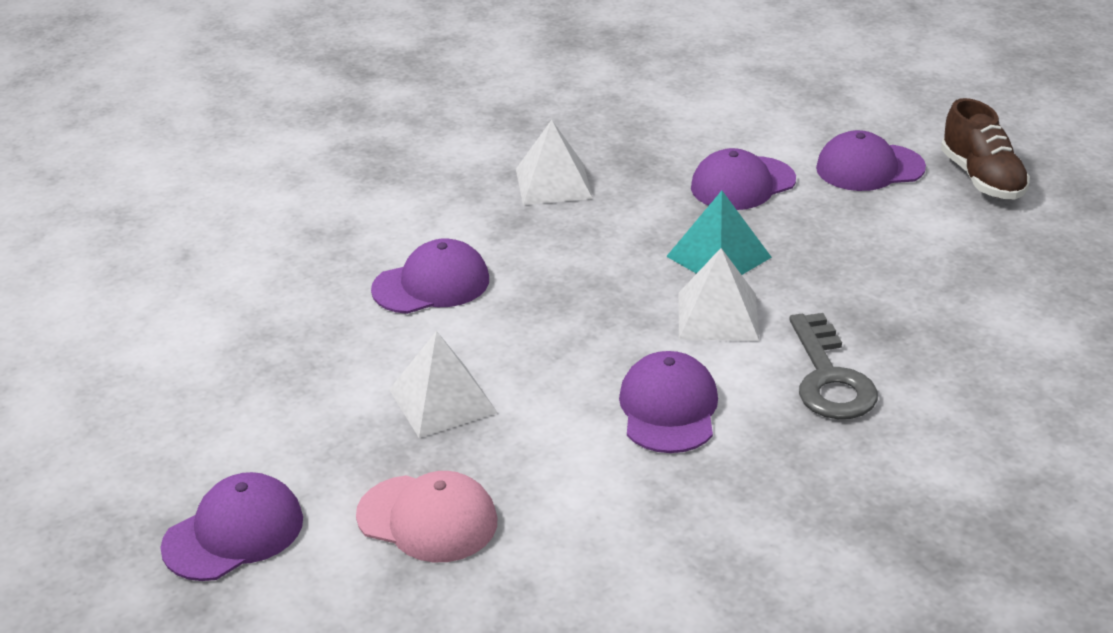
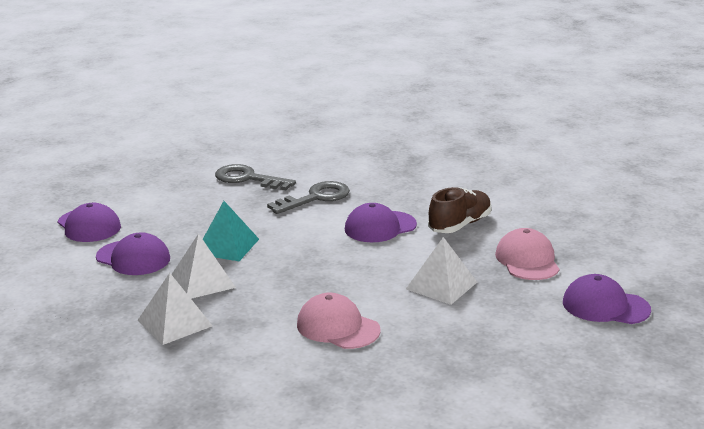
camera: 120 degrees left, 10 degrees down
purple cap [371,238,489,314] -> pink cap [297,293,381,349]
white pyramid [679,248,759,341] -> white pyramid moved to [171,233,236,299]
brown shoe [941,98,1030,199] -> brown shoe moved to [428,187,492,233]
none -> grey key [215,164,296,190]

